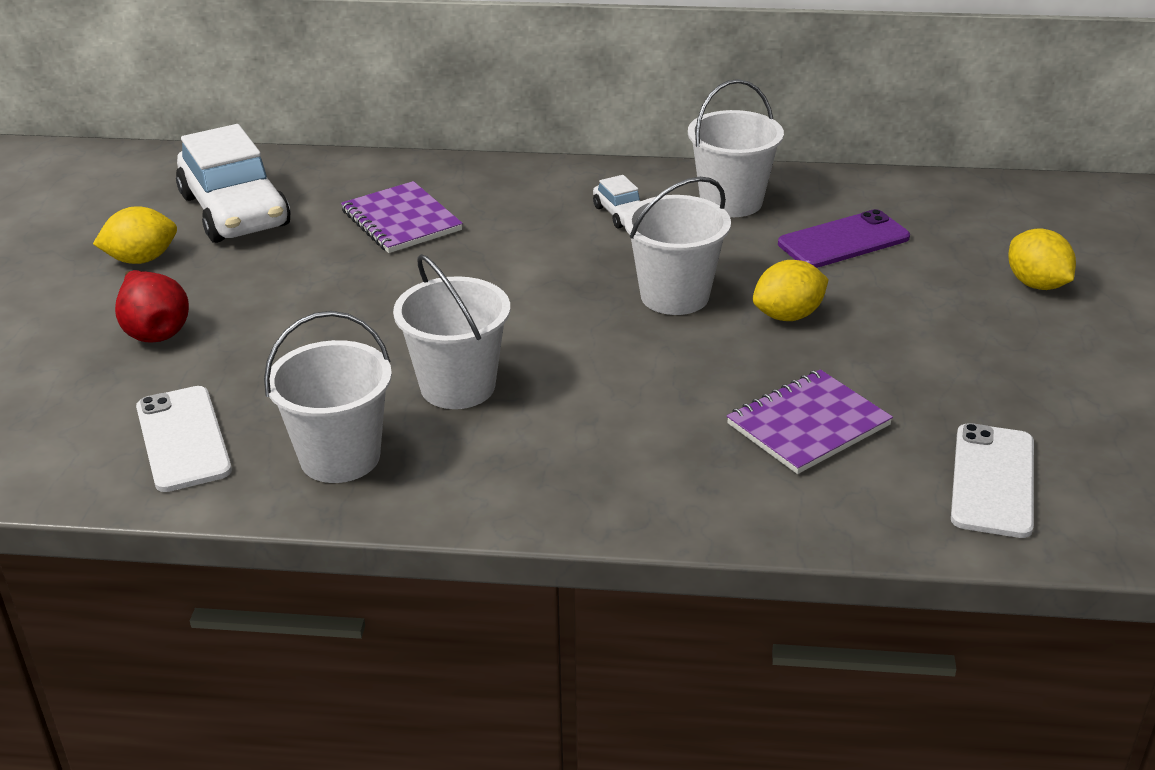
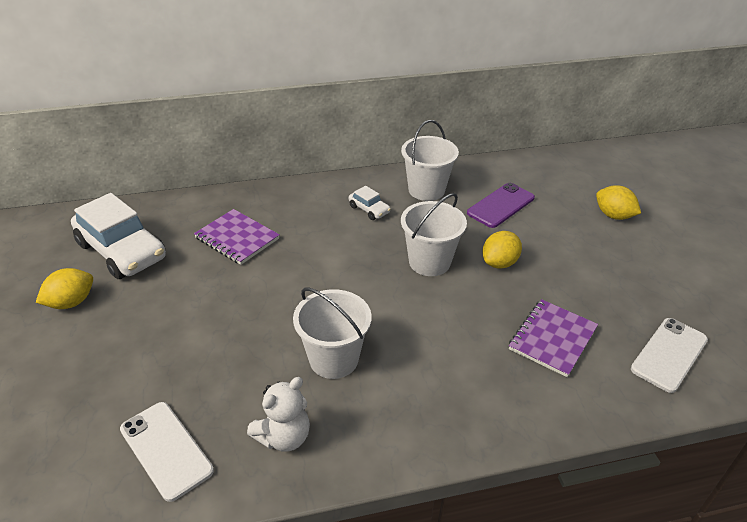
camera: 20 degrees left, 5 degrees up
red pear [115,270,189,343] -> none
white bucket [264,311,392,483] -> white teddy bear [247,377,310,452]
white phone [951,423,1034,538] -> white phone turned 45 degrees clockwise [631,318,708,393]

